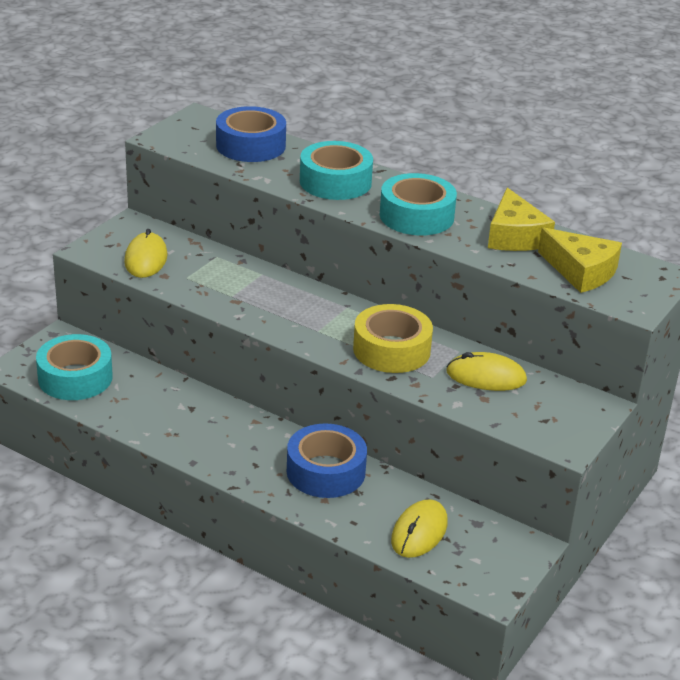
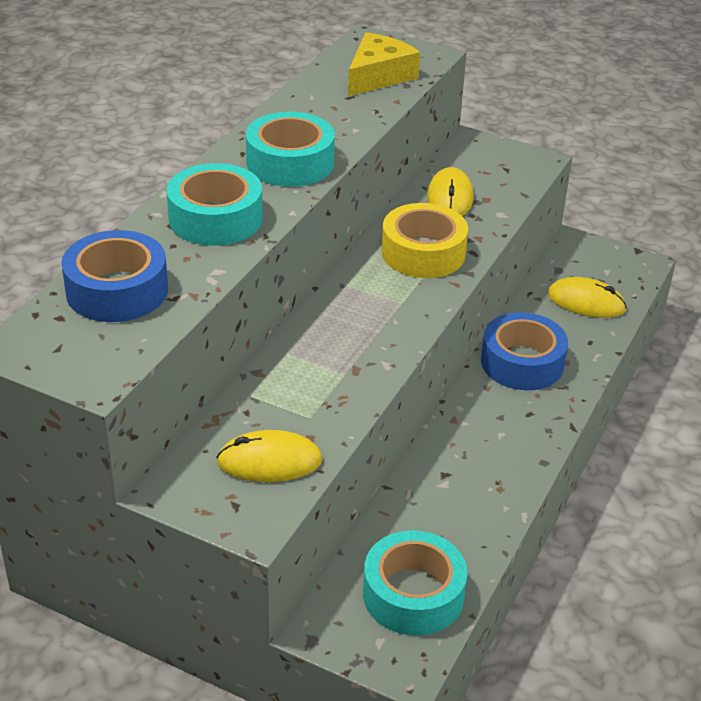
camera: 95 degrees left, 5 degrees up
yellow cheese [488,187,555,251] -> none

